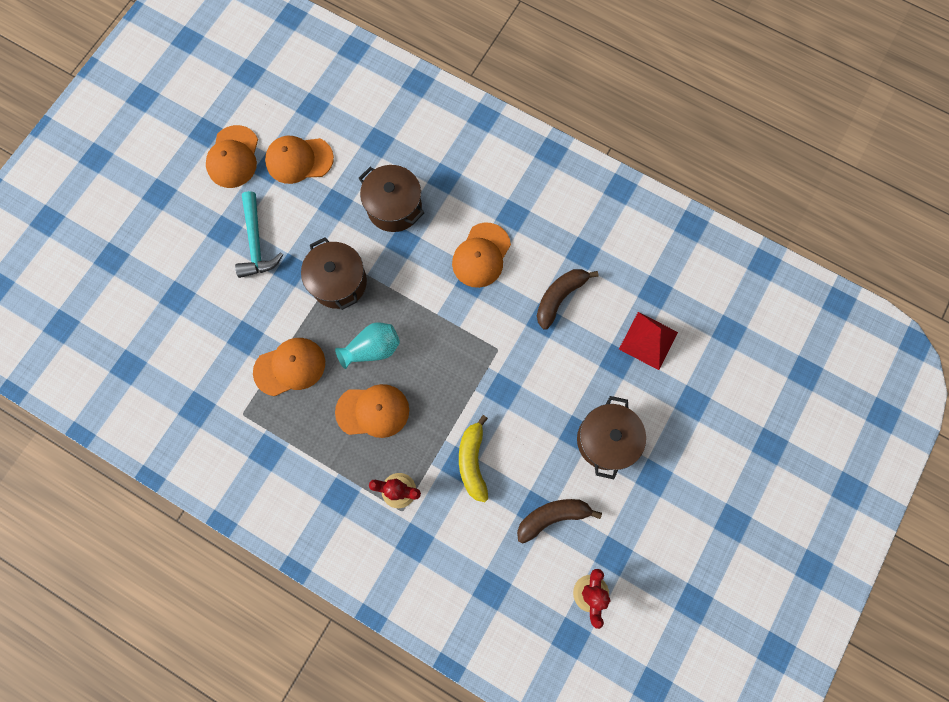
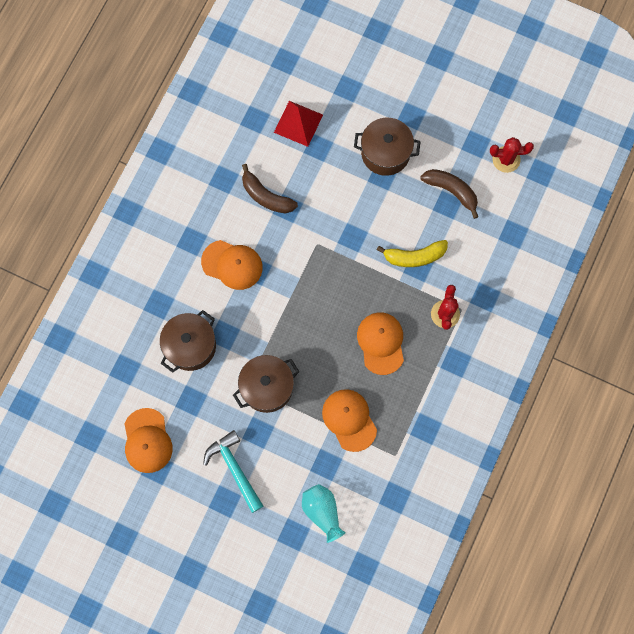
camera: 95 degrees left, 0 degrees up
orange cap [206,125,258,188] -> none
turquoise hammer [235,191,283,278] -> turquoise hammer turned 105 degrees counterclockwise [203,430,263,513]
turquoise vase [335,322,400,369] -> turquoise vase moved to [302,484,346,543]
brown banana [517,499,602,544] -> brown banana turned 150 degrees clockwise [420,169,478,219]

